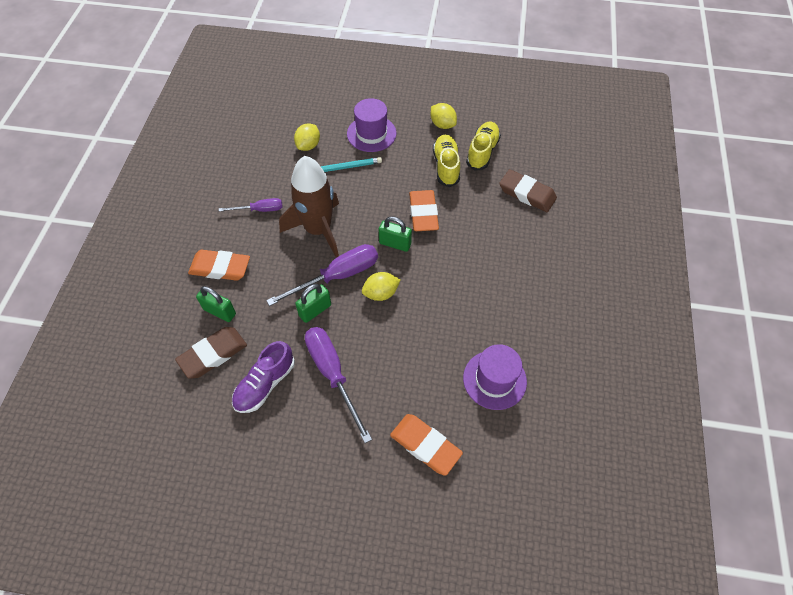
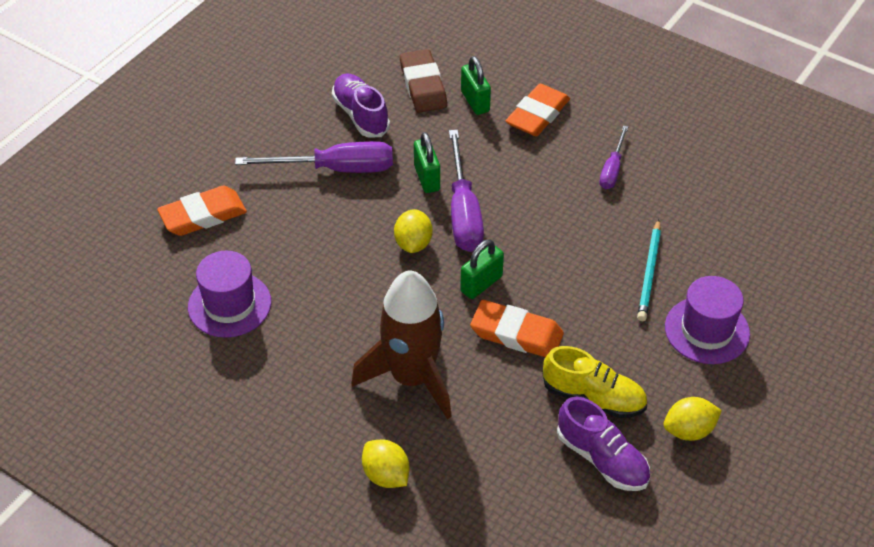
camera: 115 degrees right, 10 degrees down
green padlock [196,286,236,322] -> green padlock turned 75 degrees counterclockwise [461,56,491,115]
brown rocket [279,156,339,258] -> brown rocket moved to [351,270,452,420]
yellow lemon [294,124,320,151] -> yellow lemon moved to [362,439,410,488]
yellow shoe [466,121,501,171] -> purple shoe [557,397,650,491]
brown eraser [499,169,557,212] -> none

